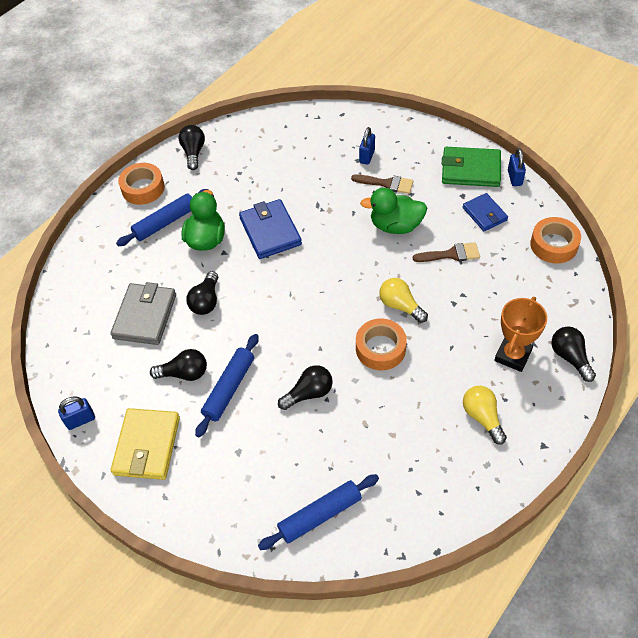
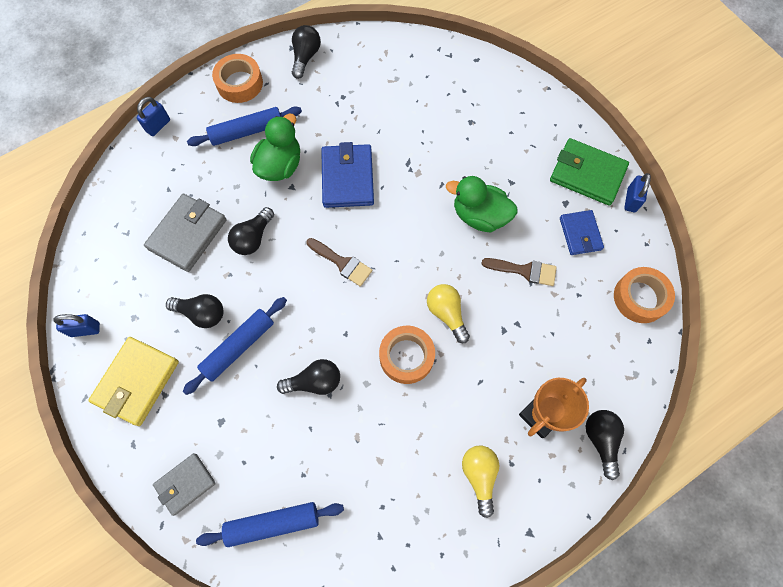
camera: 15 degrees right, 15 degrees up
brown brush [351,174,413,194] -> brown brush moved to [306,238,372,287]
blue padlock [359,127,375,165] -> blue padlock moved to [137,97,170,136]
none -> grey wallet [153,453,216,516]

